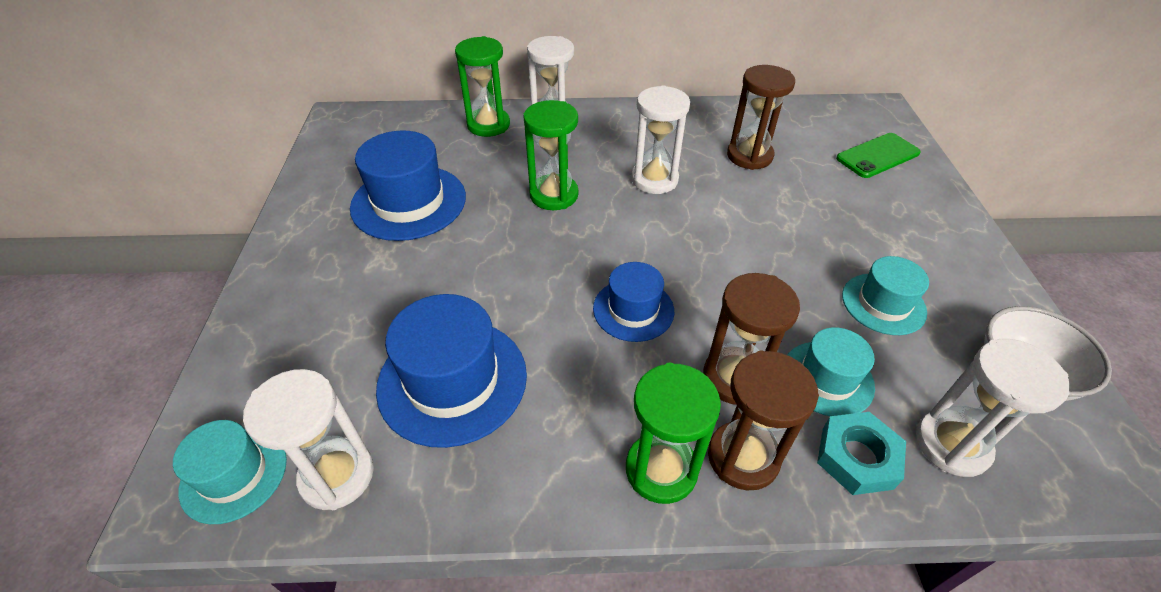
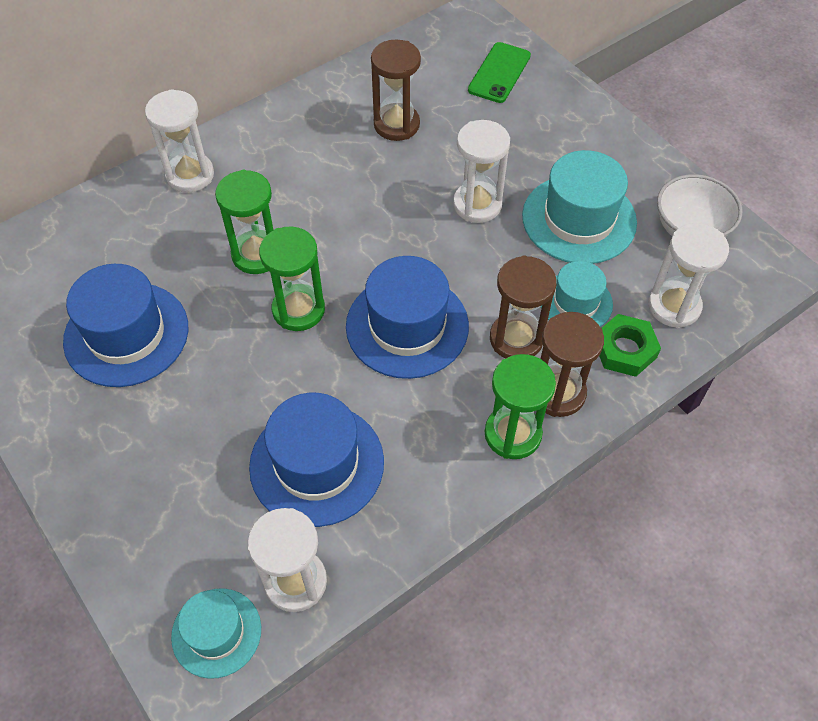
camera: 35 degrees left, 10 degrees up
green hourglass [455,36,510,137] -> green hourglass moved to [259,226,325,331]
blue hat [593,262,674,342] -> blue hat [346,256,469,379], size x1.66
white hourglass [631,85,690,194] -> white hourglass moved to [453,120,510,223]
turquoise nut [817,412,906,495] -> green nut [599,314,661,377]
turquoise hat [842,256,929,335] -> turquoise hat [522,150,637,264], size x1.66

